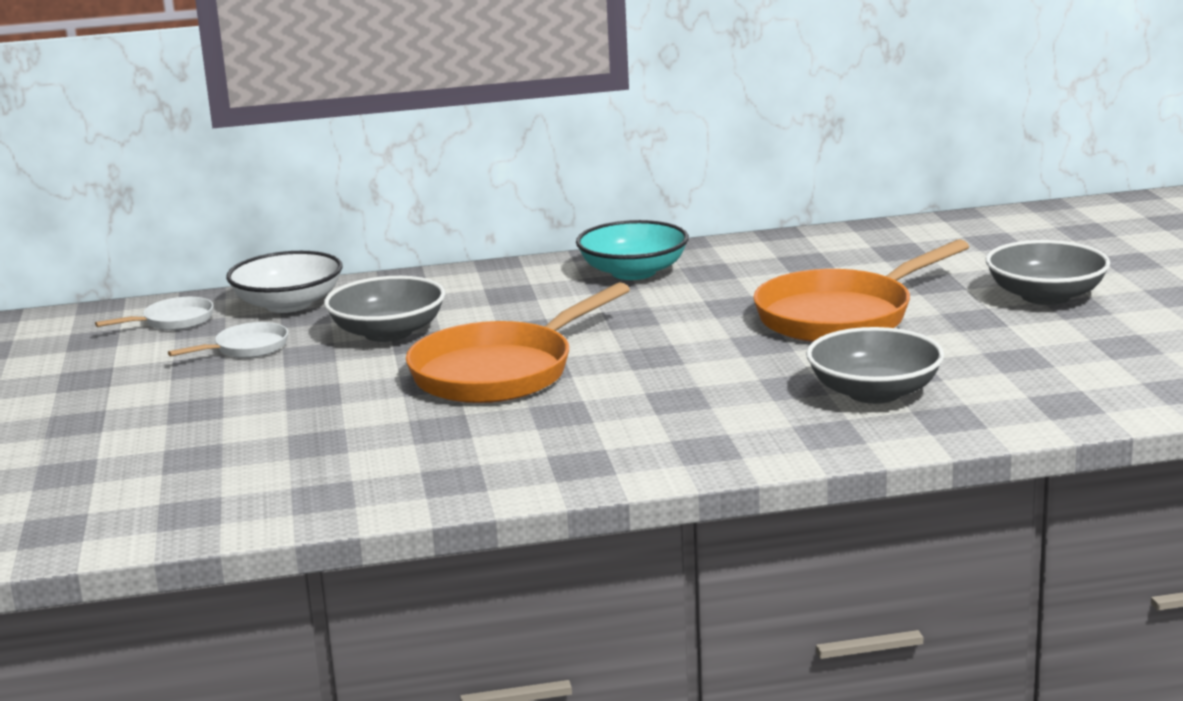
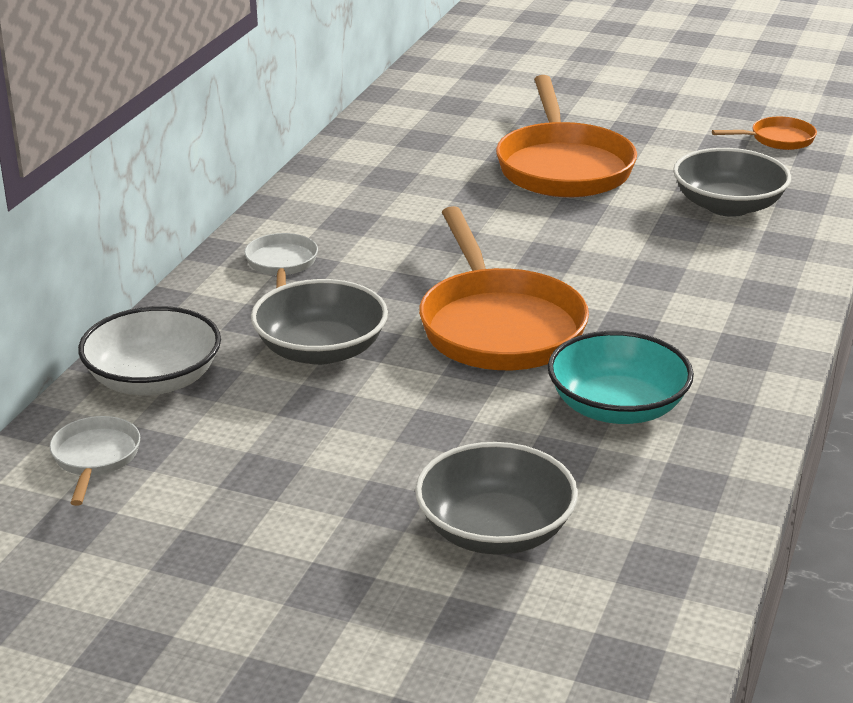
camera: 60 degrees left, 10 degrees up
white pan [168,322,288,358] -> white pan moved to [244,233,318,288]
turquoise bowl [576,220,689,280] -> turquoise bowl moved to [548,331,694,424]
grey bowl [986,240,1110,305] -> grey bowl moved to [415,442,578,555]
none -> orange pan [712,117,817,150]

